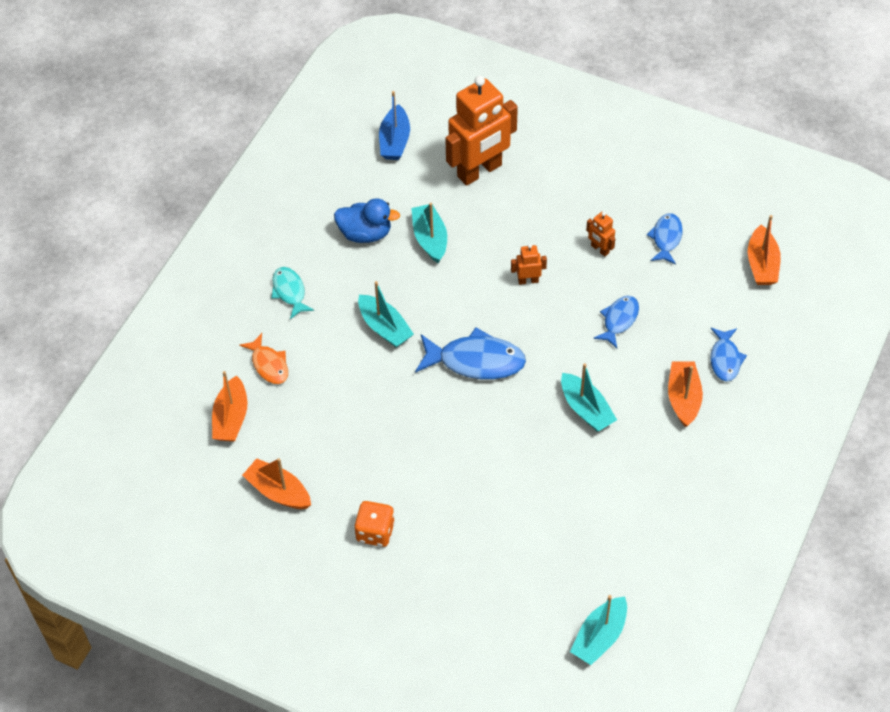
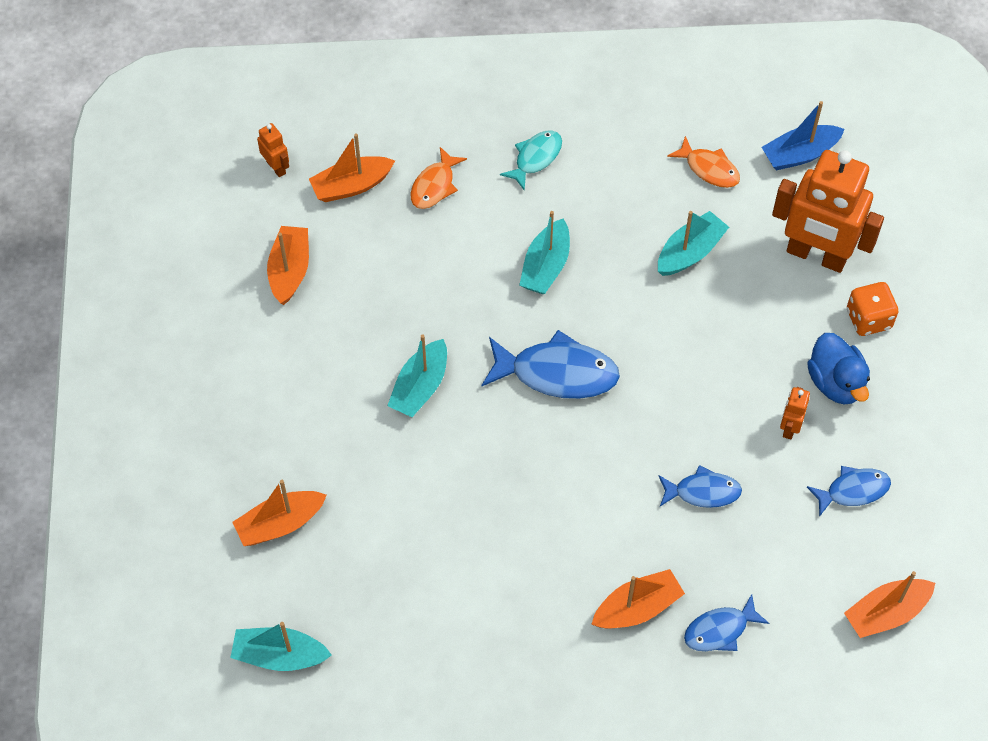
camera: 60 degrees right, 5 degrees up
blue duck [334,198,400,243] -> blue duck moved to [807,333,870,405]
orange dice [354,501,395,547] -> orange dice moved to [847,282,899,336]
blue fish [415,327,526,380] -> blue fish turned 60 degrees counterclockwise [482,330,620,399]
orange robot [511,244,547,285] -> orange robot moved to [257,123,289,177]
turquoise boat [561,363,617,432] -> turquoise boat moved to [387,334,447,417]
none -> orange boat [232,480,327,546]
none -> orange fish [667,136,740,188]

